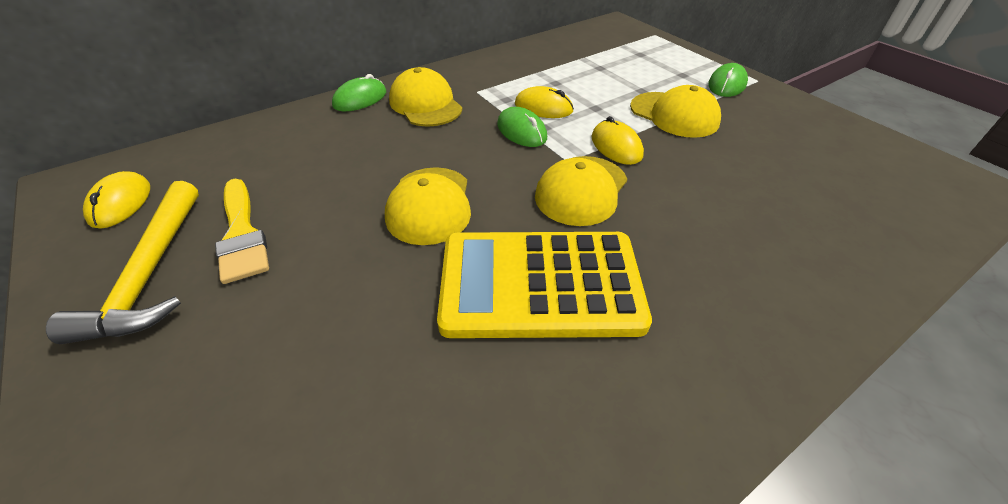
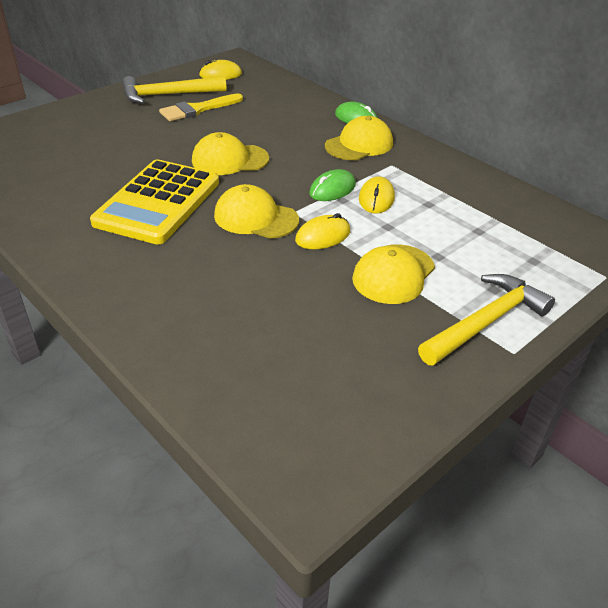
camera: 80 degrees right, 5 degrees down
yellow calculator [437,232,652,338] -> yellow calculator turned 150 degrees counterclockwise [90,159,219,244]
green mouse [708,63,748,97] -> yellow hammer [418,274,555,366]

